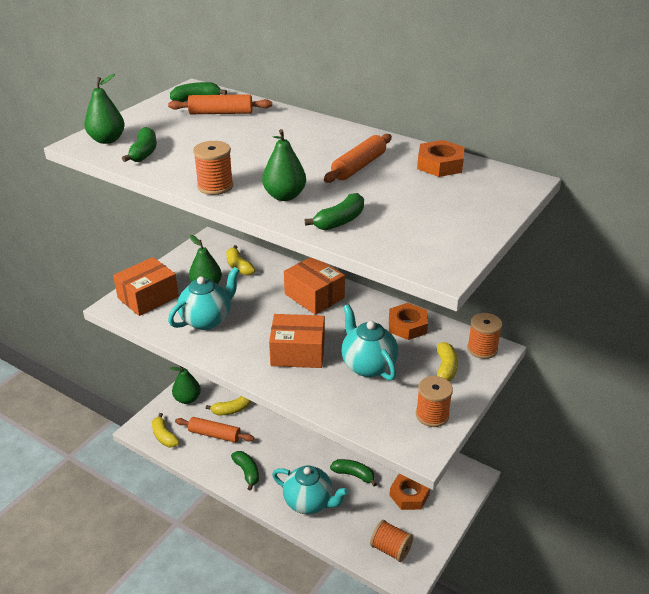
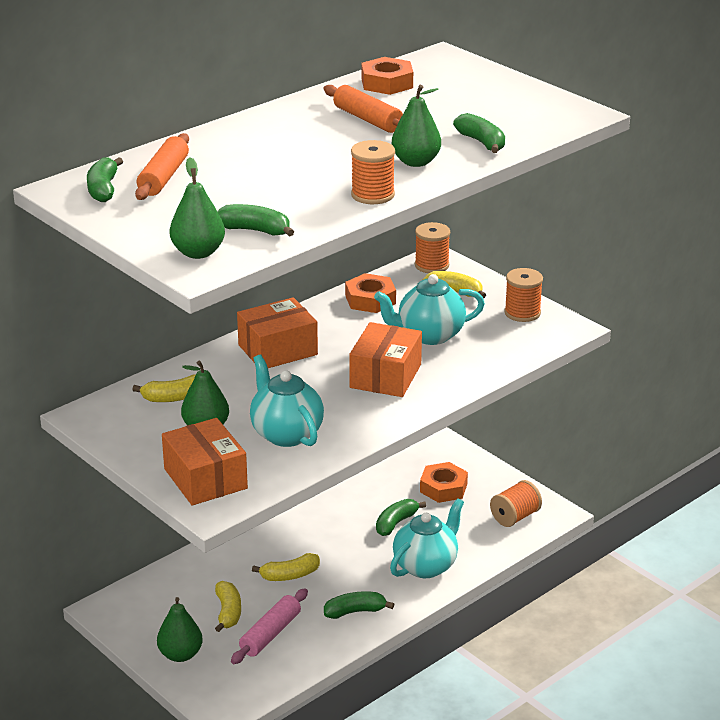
camera: 75 degrees left, 5 degrees down
yellow banana [152,413,179,447] -> yellow banana moved to [252,553,320,581]
orange rolling pin [175,417,254,443] -> pink rolling pin [231,588,308,664]

